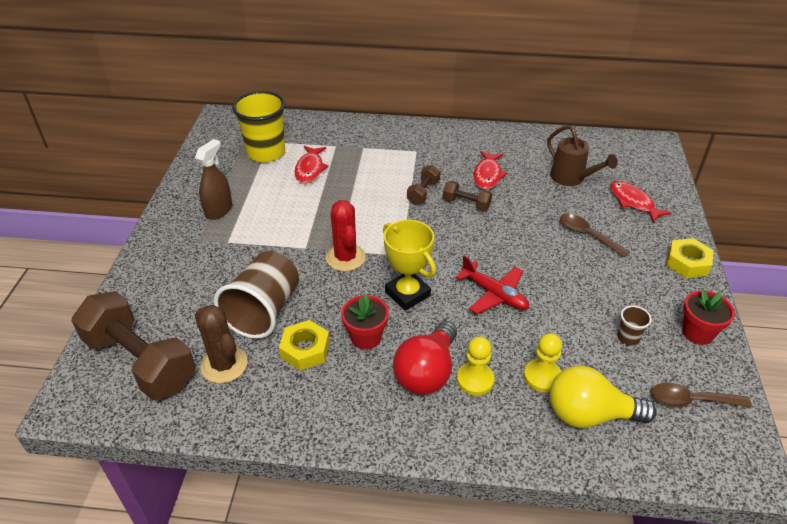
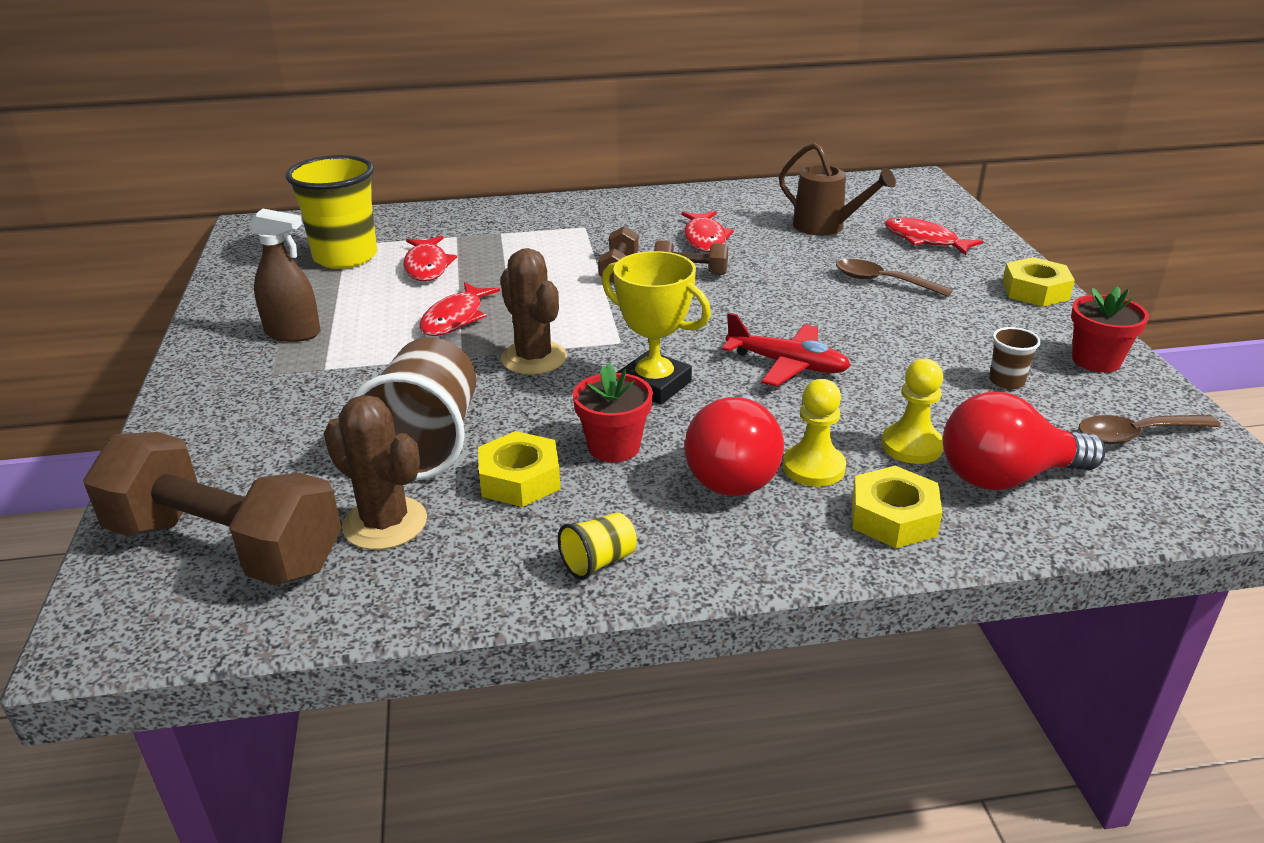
camera: 15 degrees left, 10 degrees down
brown spray bottle [195,139,232,220] -> brown spray bottle turned 90 degrees clockwise [248,209,321,342]
red cactus [326,200,366,271] -> brown cactus [500,248,567,375]
yellow light bulb [550,365,656,428] -> red light bulb [943,392,1106,491]
none -> red fish [419,282,500,336]
none -> yellow cup [558,512,637,580]
none -> yellow nut [852,466,943,548]

